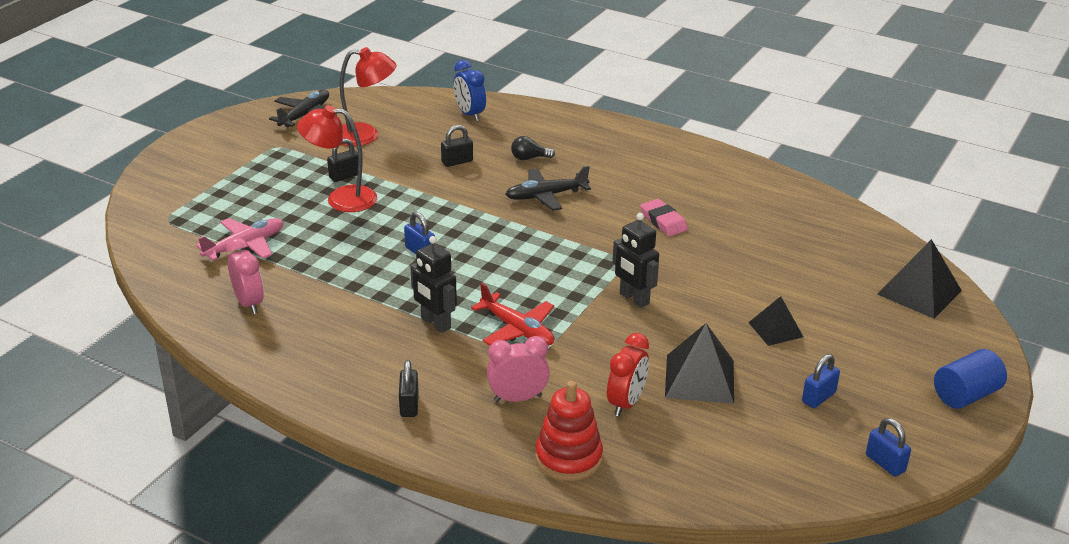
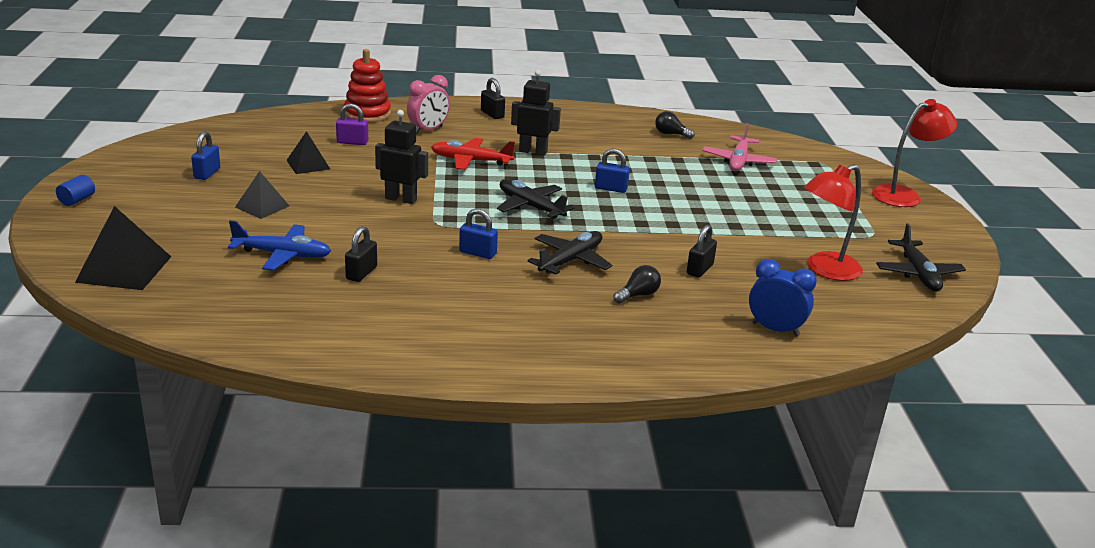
camera: 145 degrees right, 5 degrees down
pink clock [226,238,264,314] -> black light bulb [655,111,694,139]
red lamp [297,105,377,212] -> red lamp moved to [872,99,957,207]
black padlock [327,138,358,182] -> black padlock moved to [345,226,377,282]
red clock [607,333,649,416] -> purple padlock [336,103,368,145]
pink eraser [640,199,688,236] -> none
black pyramid [665,323,734,404] -> black pyramid [287,131,330,174], size x0.62
blue padlock [866,418,911,477] -> blue padlock moved to [459,209,498,259]
blue cylinder [934,349,1007,409] -> blue cylinder [56,175,95,206], size x0.58
none -> blue plane [228,220,331,271]
none -> black plane [497,179,575,219]

